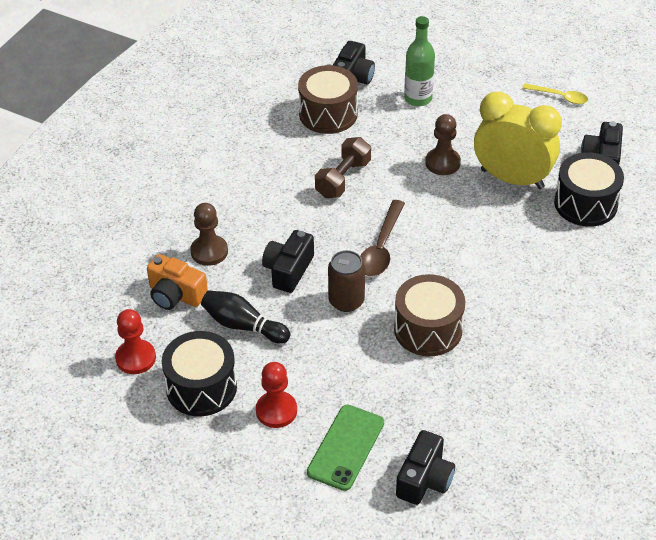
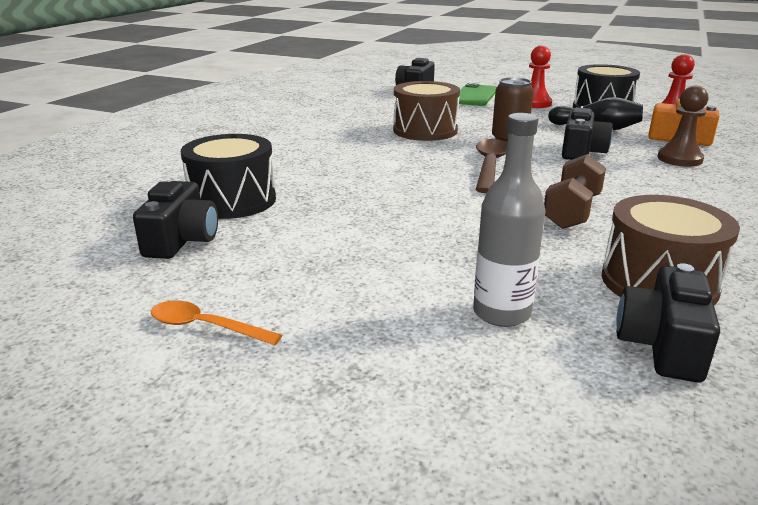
camera: 175 degrees right, 20 degrees down
green bottle [404,16,435,106] -> grey bottle [473,113,546,327]
brown pawn [425,114,461,175] -> none
yellow clock [474,92,562,189] -> none
yellow spoon [522,83,588,104] -> orange spoon [151,300,282,346]

